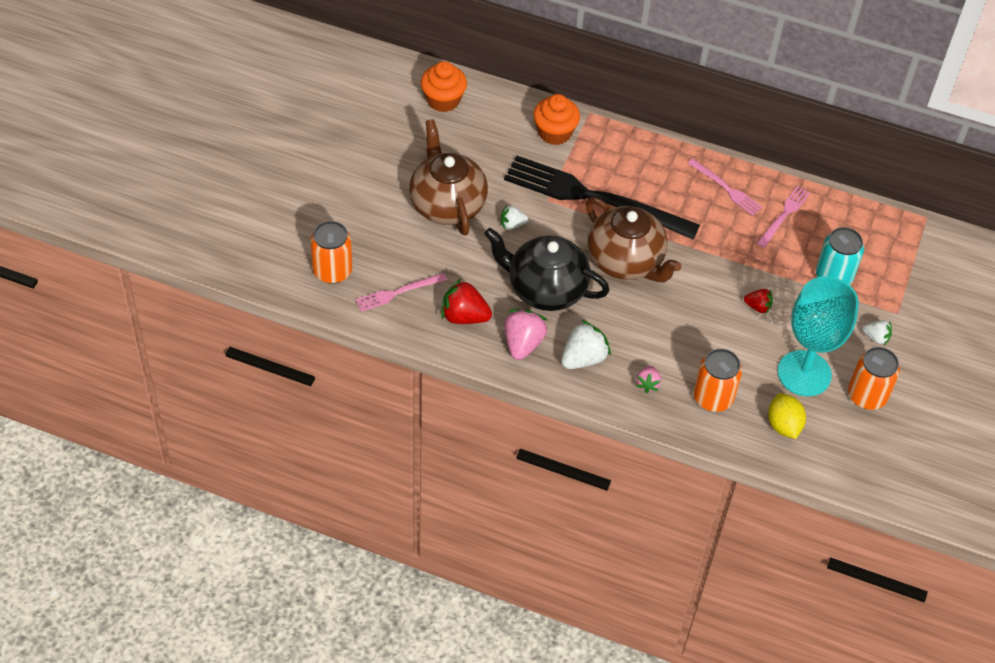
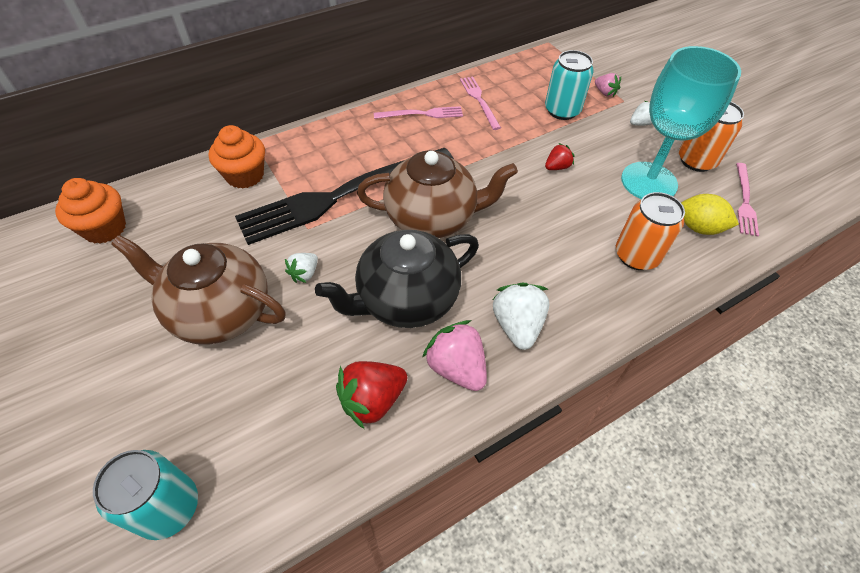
camera: 50 degrees left, 0 degrees up
orange can [310,221,352,284] -> turquoise can [93,450,198,540]
pink fork [355,273,447,312] -> pink fork moved to [736,163,759,236]
pink strawberry [636,365,661,393] -> pink strawberry moved to [595,73,621,97]

